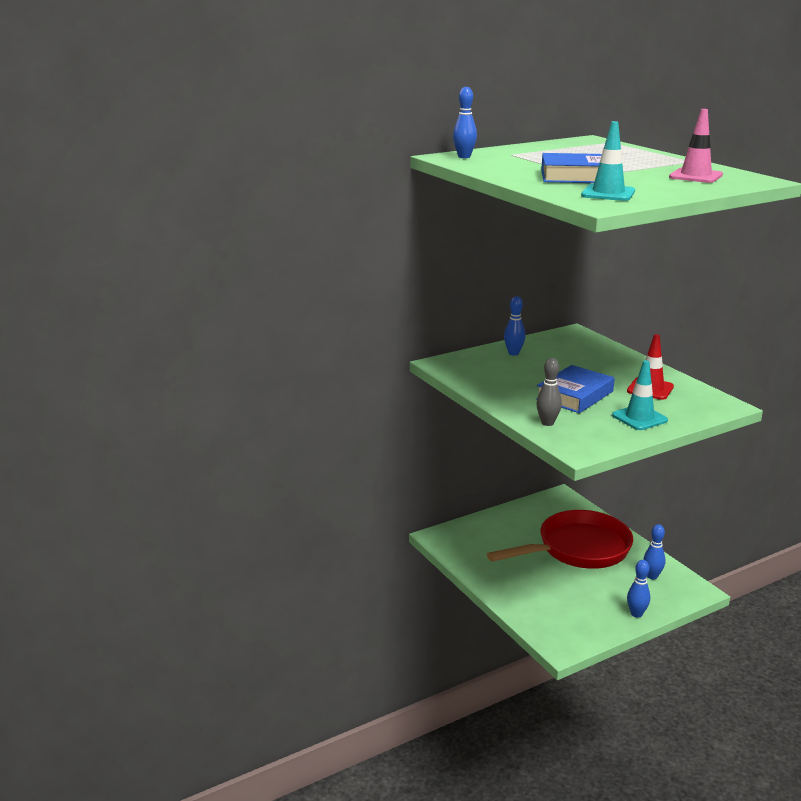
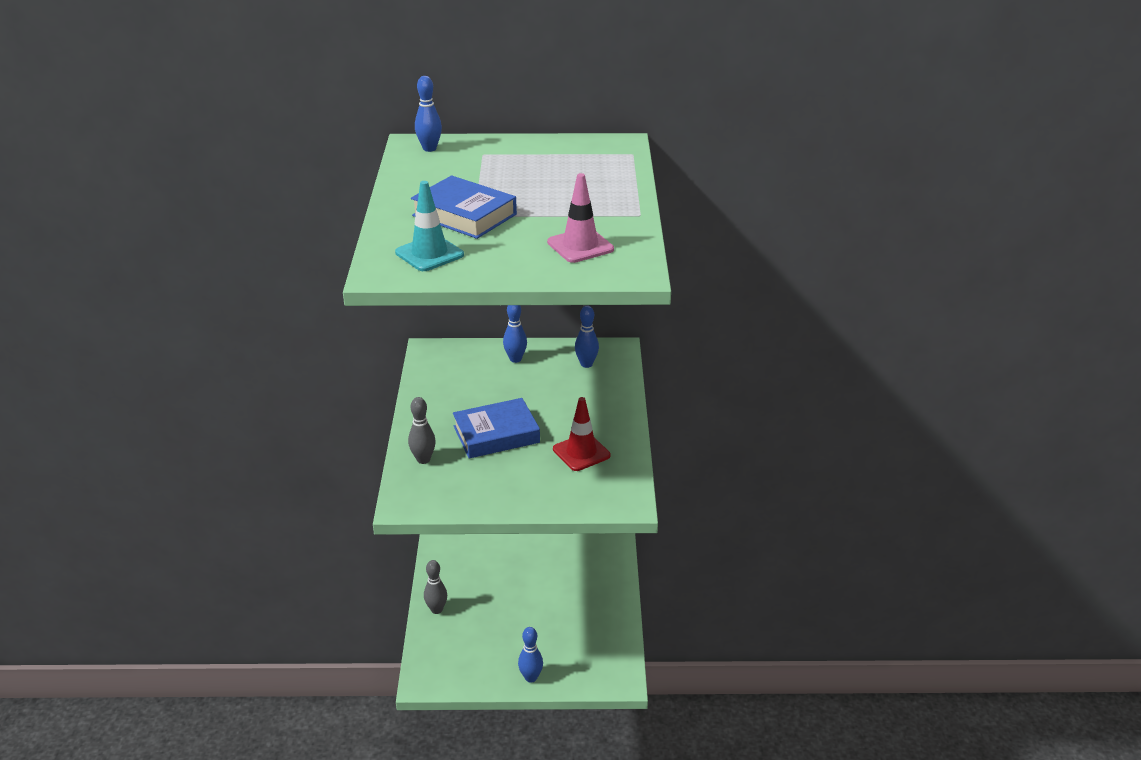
camera: 30 degrees right, 10 degrees up
red pan [487,510,633,569] -> none
turquoise traffic cone [612,360,668,430] -> none
blue bowling pin [643,524,666,580] -> blue bowling pin moved to [575,306,599,368]
none -> grey bowling pin [424,560,447,614]

